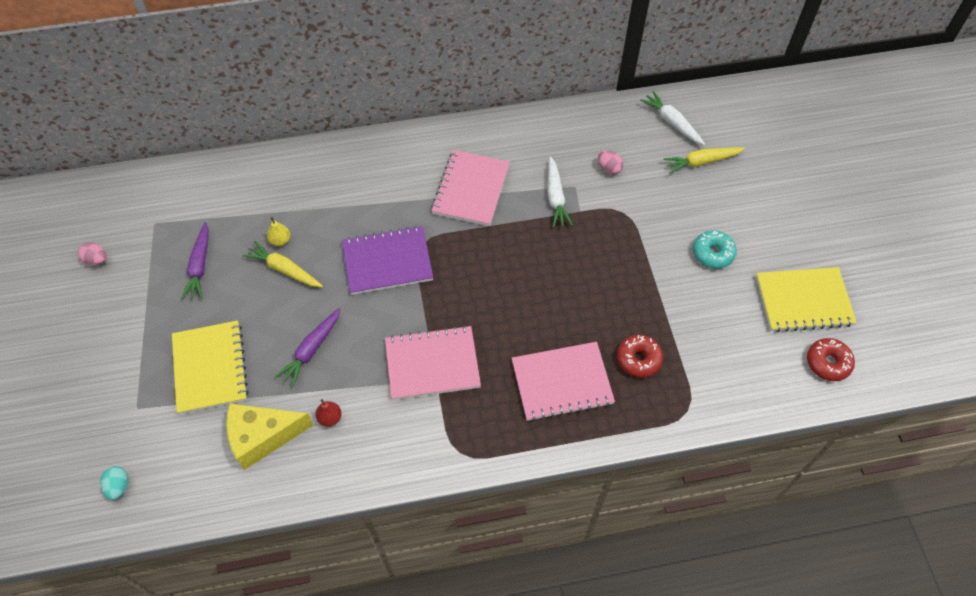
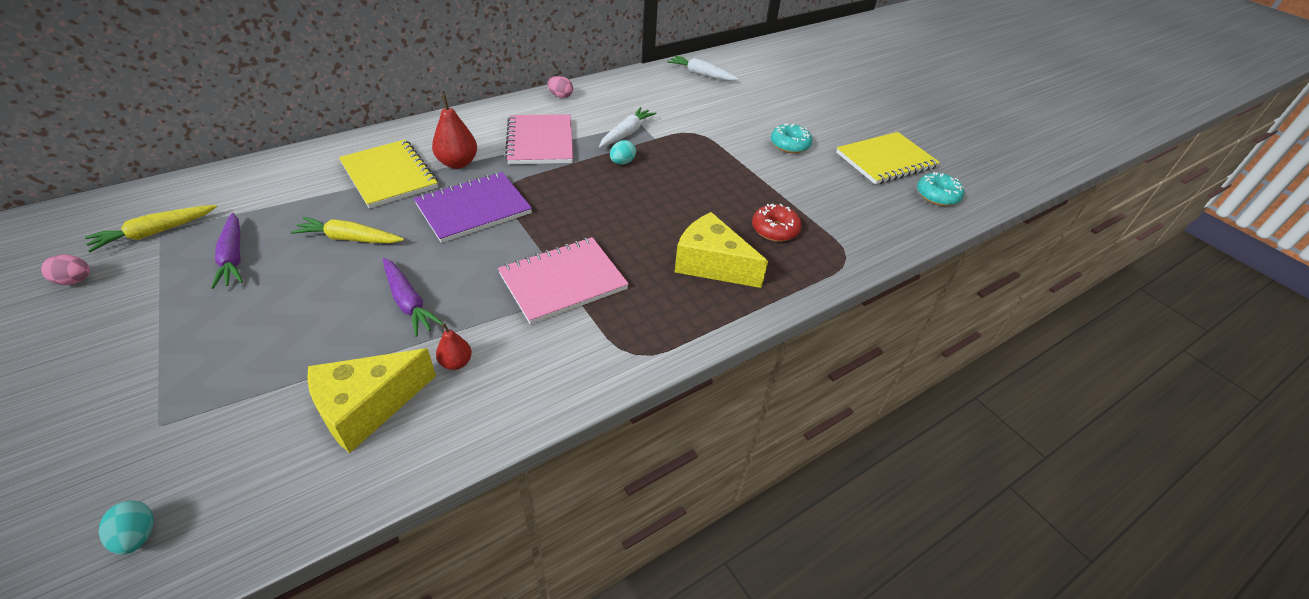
camera: 25 degrees left, 15 degrees down
yellow notebook [172,320,248,414] -> yellow notebook moved to [339,139,438,209]
yellow pear [267,217,290,246] -> none
purple carrot [275,308,341,387] -> purple carrot turned 45 degrees counterclockwise [383,258,443,337]
pink notebook [512,342,615,421] -> yellow cheese [675,212,768,288]
white carrot [548,156,573,228] -> white carrot turned 120 degrees counterclockwise [599,107,657,147]
pink egg [598,150,623,175] -> pink egg moved to [547,76,573,98]
yellow carrot [663,147,745,174] -> yellow carrot moved to [85,205,217,252]
red donut [807,338,855,381] -> turquoise donut [917,172,964,206]
none -> red pear [432,95,477,169]
none -> turquoise egg [610,140,636,165]

